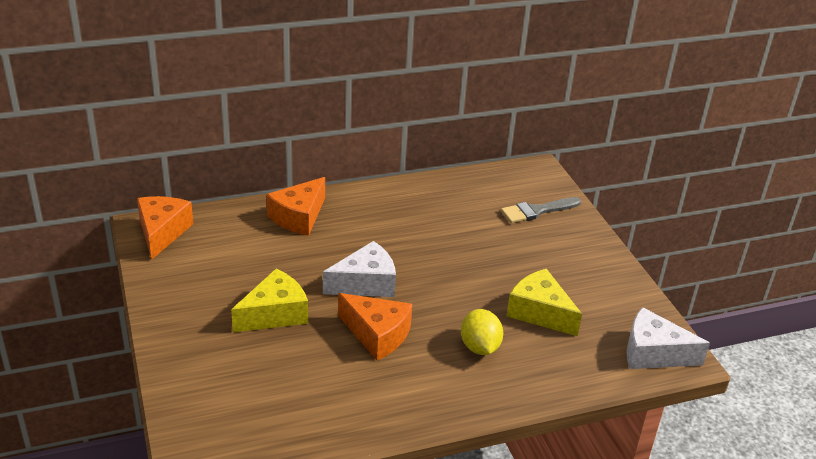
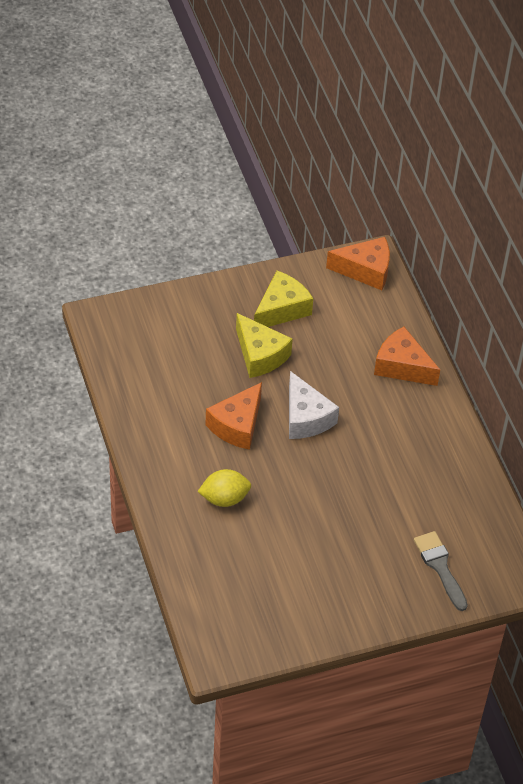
camera: 90 degrees right, 15 degrees up
yellow cheese [506,269,582,336] -> yellow cheese moved to [254,271,313,327]
white cheese [626,307,710,369] -> none

